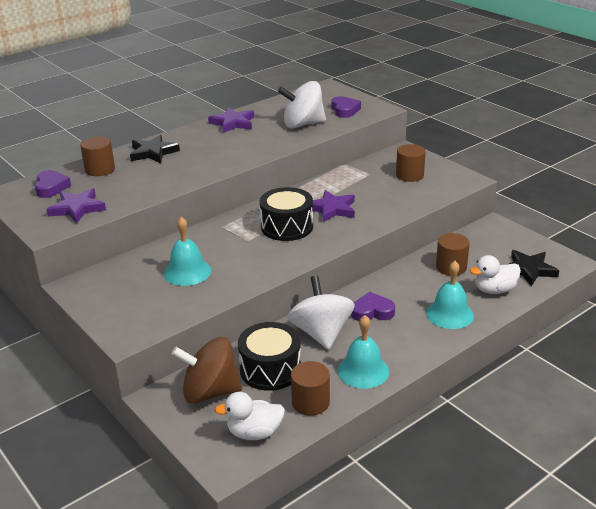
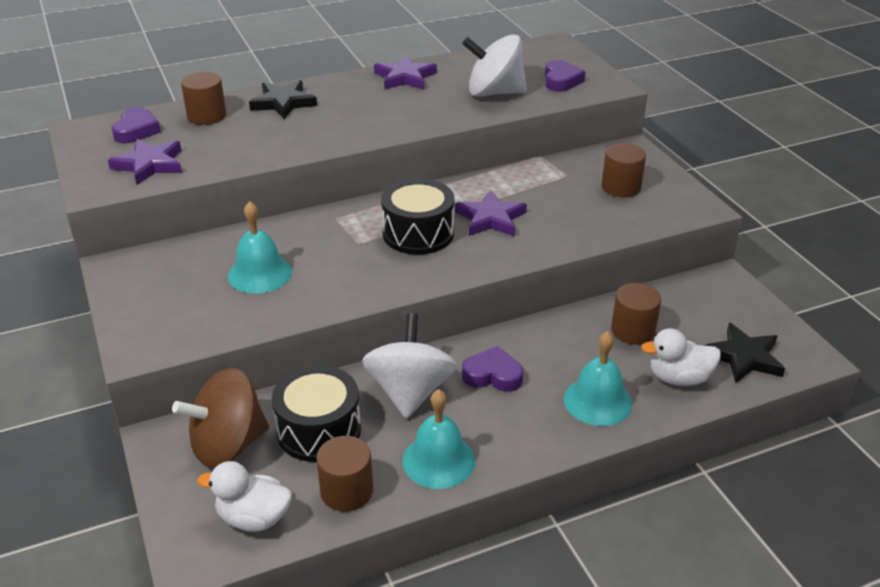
camera: 15 degrees right, 5 degrees up
brown spinning top [172,337,242,404] -> brown spinning top turned 45 degrees counterclockwise [172,368,269,468]

